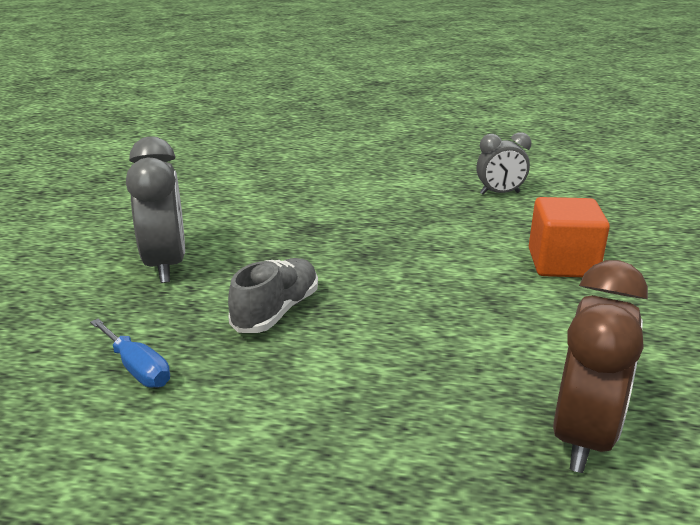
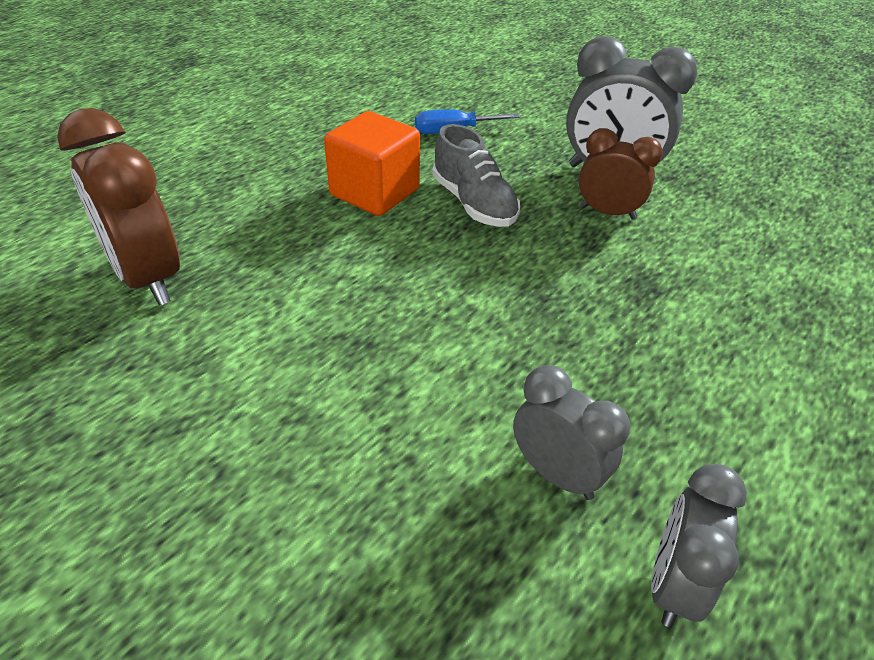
camera: 120 degrees right, 15 degrees up
orange cube [529,197,610,277] -> orange cube moved to [324,111,420,216]
none -> grey clock [513,365,630,500]
none -> brown clock [579,128,663,220]

